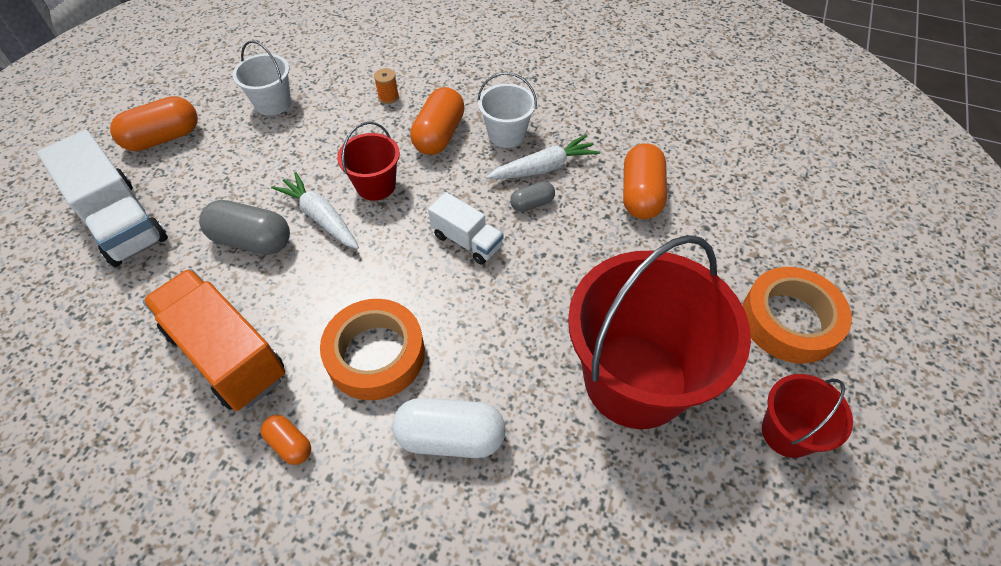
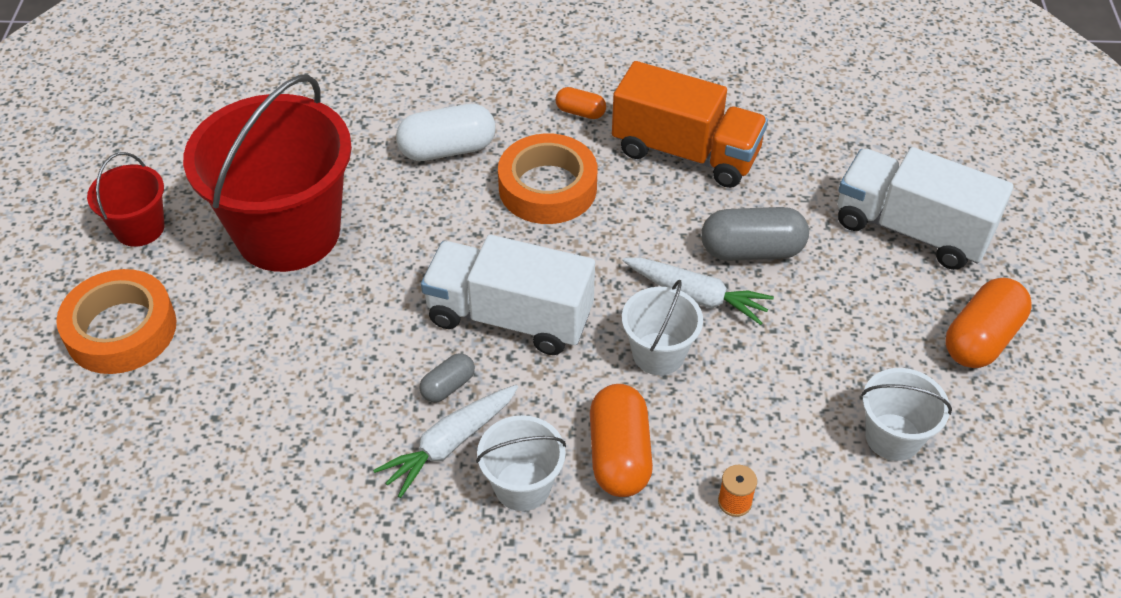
camera: 160 degrees right, 5 degrees down
red bucket [337,122,400,201] -> white bucket [622,280,703,375]
white truck [428,192,504,265] -> white truck [421,235,595,355], size x1.80
orange capsule [623,143,667,219] -> none

